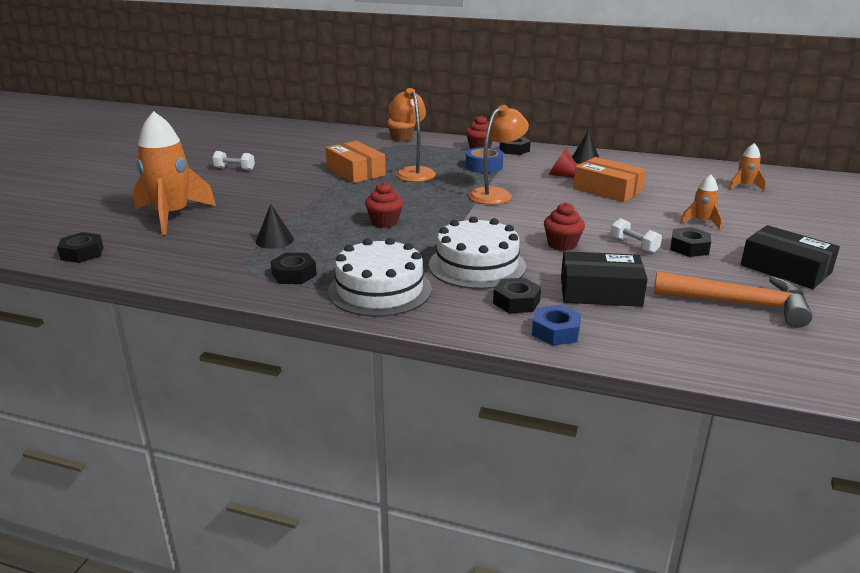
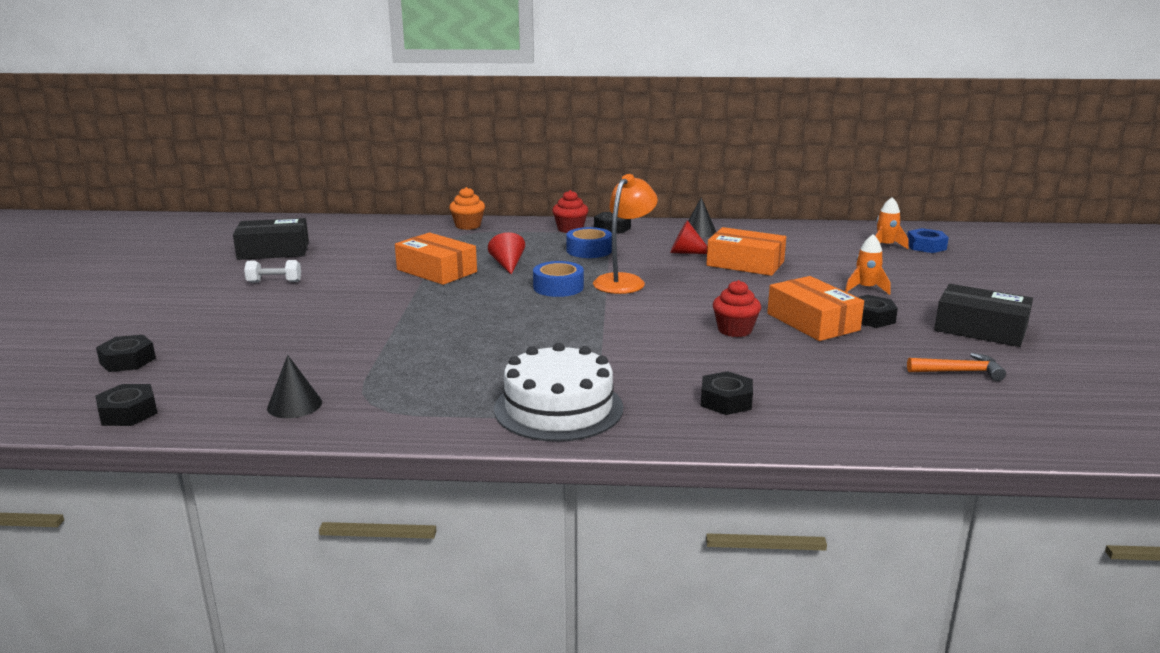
camera: 15 degrees left, 5 degrees down
orange rocket [133,111,216,235] -> none
black cone [256,204,294,249] -> black cone moved to [267,355,322,418]
black nut [271,253,317,284] -> black nut moved to [96,335,156,372]
red cupcake [365,182,403,228] -> none
orange lamp [389,88,436,182] -> red cone [488,232,525,275]
white cake [429,216,526,289] -> none
blue nut [532,305,581,346] -> blue nut moved to [907,228,949,253]
black box [561,251,648,307] -> black box moved to [233,218,309,260]
white dumbbell [611,218,662,253] -> orange box [767,276,864,341]
orange hammer [654,271,813,328] -> orange hammer [907,353,1006,381], size x0.55
none -> blue tape [533,261,584,297]

